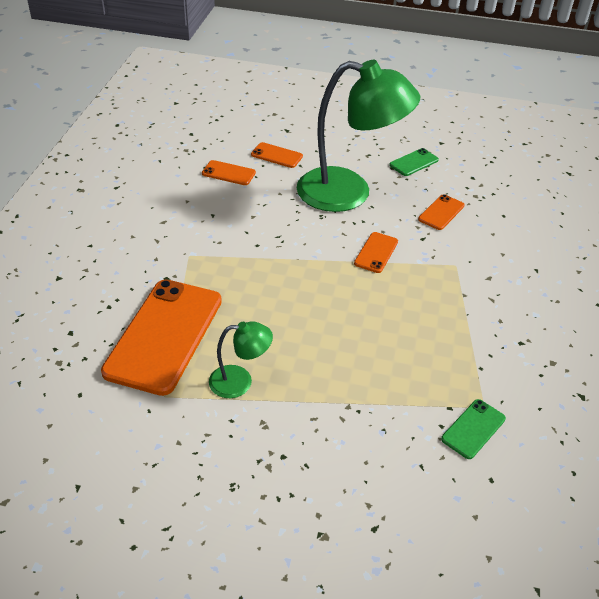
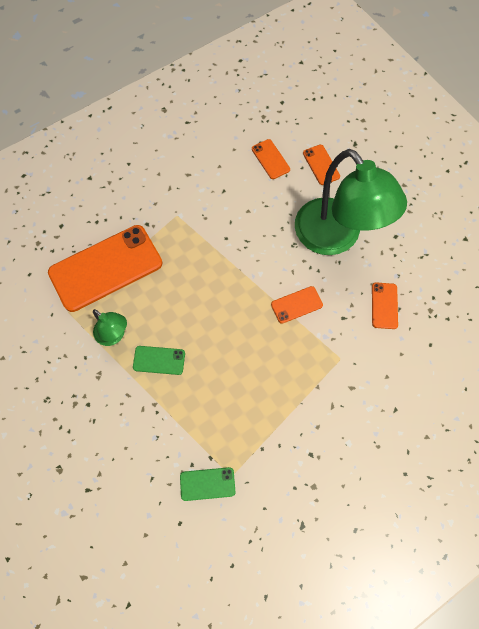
camera: 45 degrees right, 25 degrees up
green phone [389,148,439,176] -> green phone moved to [133,346,185,375]
orange phone [418,194,465,230] -> orange phone turned 75 degrees counterclockwise [372,282,398,329]

